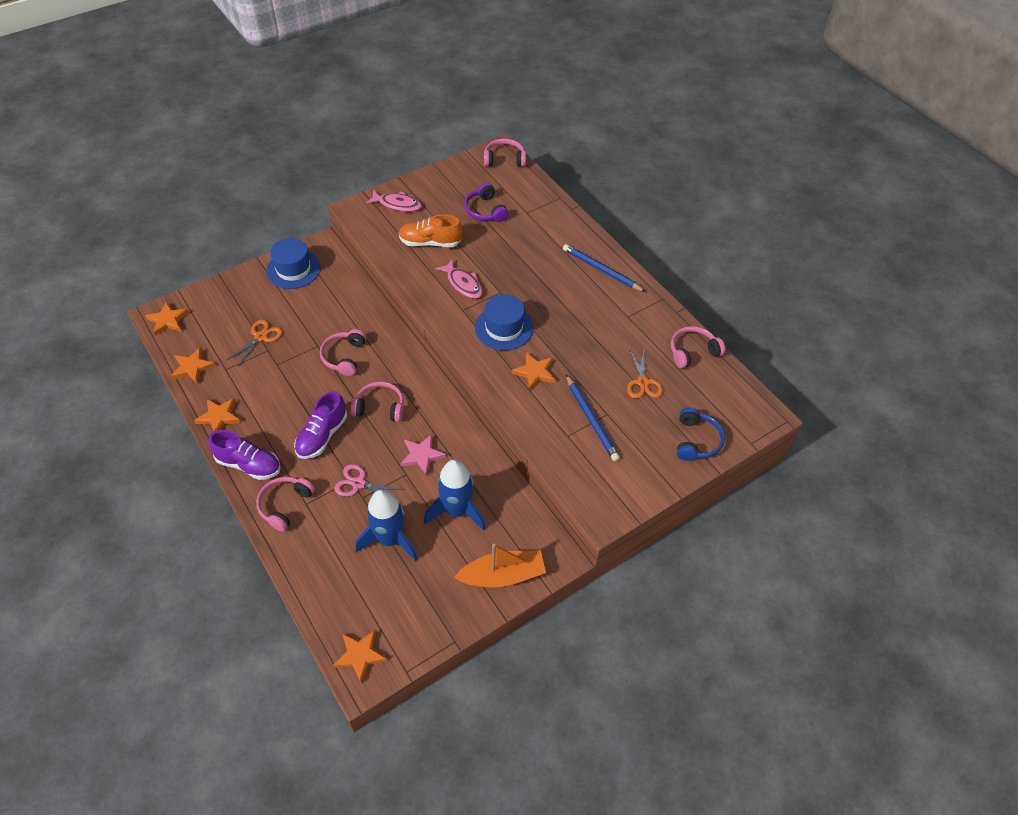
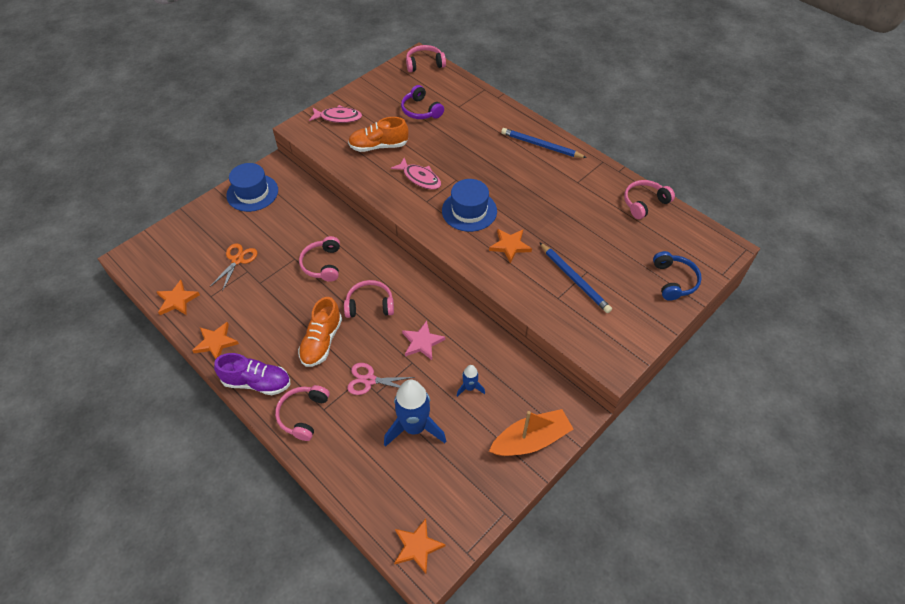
camera: 10 degrees left, 0 degrees up
orange star [145,302,189,336] -> none
purple shoe [294,391,347,459] -> orange shoe [298,297,342,367]
blue rocket [424,459,486,531] -> blue rocket [457,365,485,397], size x0.48
orange scissors [627,348,663,398] -> none

